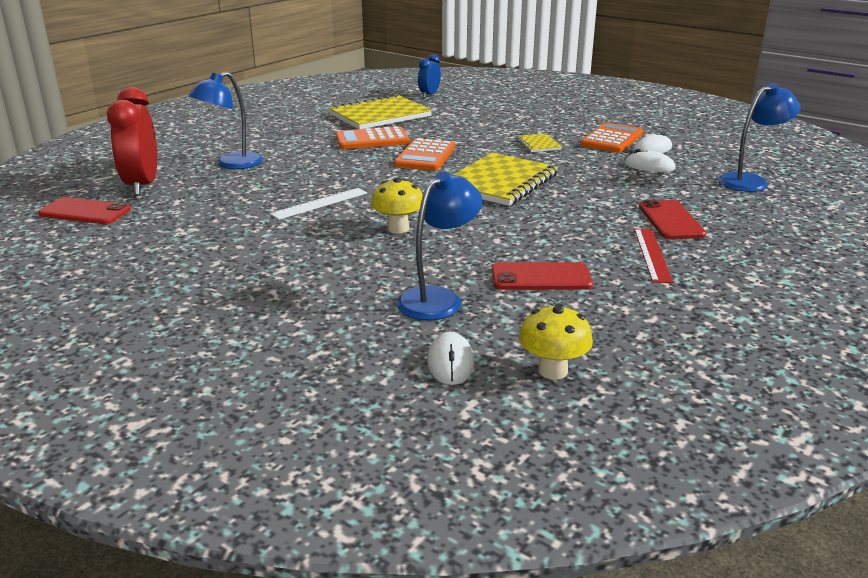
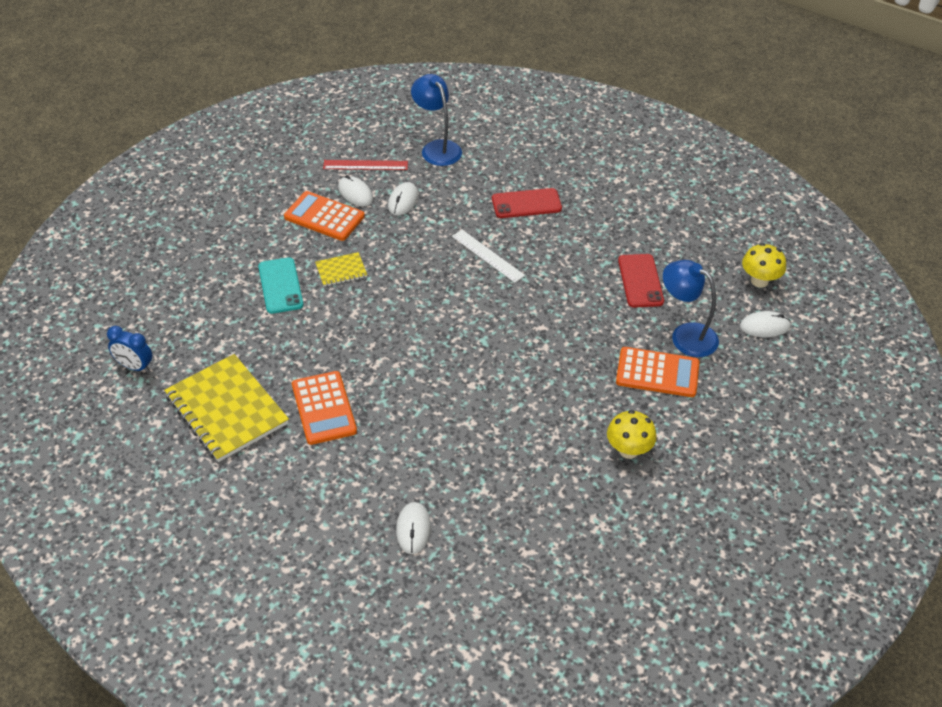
camera: 95 degrees left, 20 degrees up
red phone [38,197,131,224] -> none
red clock [107,87,157,196] -> none
blue lamp [188,72,263,169] -> white mouse [396,502,431,554]
white ruler [270,188,367,220] -> white ruler moved to [452,230,525,283]
yellow mushroom [371,178,423,233] -> yellow mushroom moved to [607,410,657,459]
orange calculator [394,138,455,171] -> orange calculator moved to [616,347,700,397]
yellow notebook [453,153,558,206] -> none
red ruler [634,229,673,283] -> red ruler moved to [323,160,408,170]
none -> turquoise phone [258,257,303,314]

